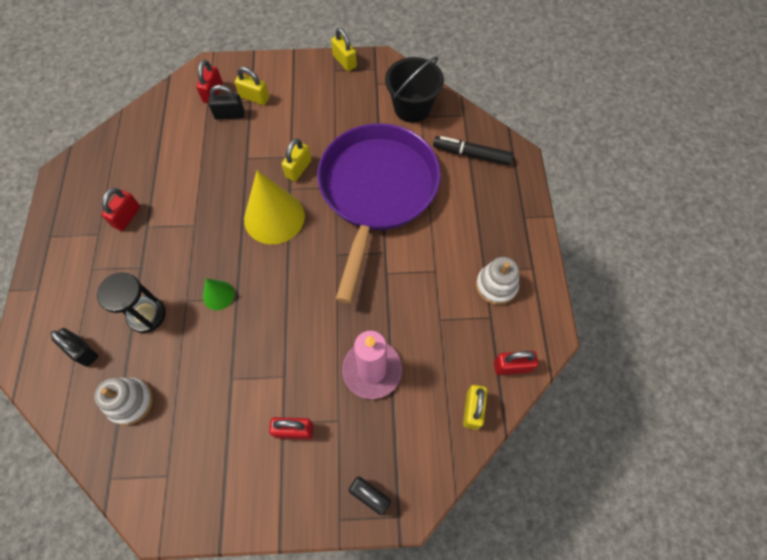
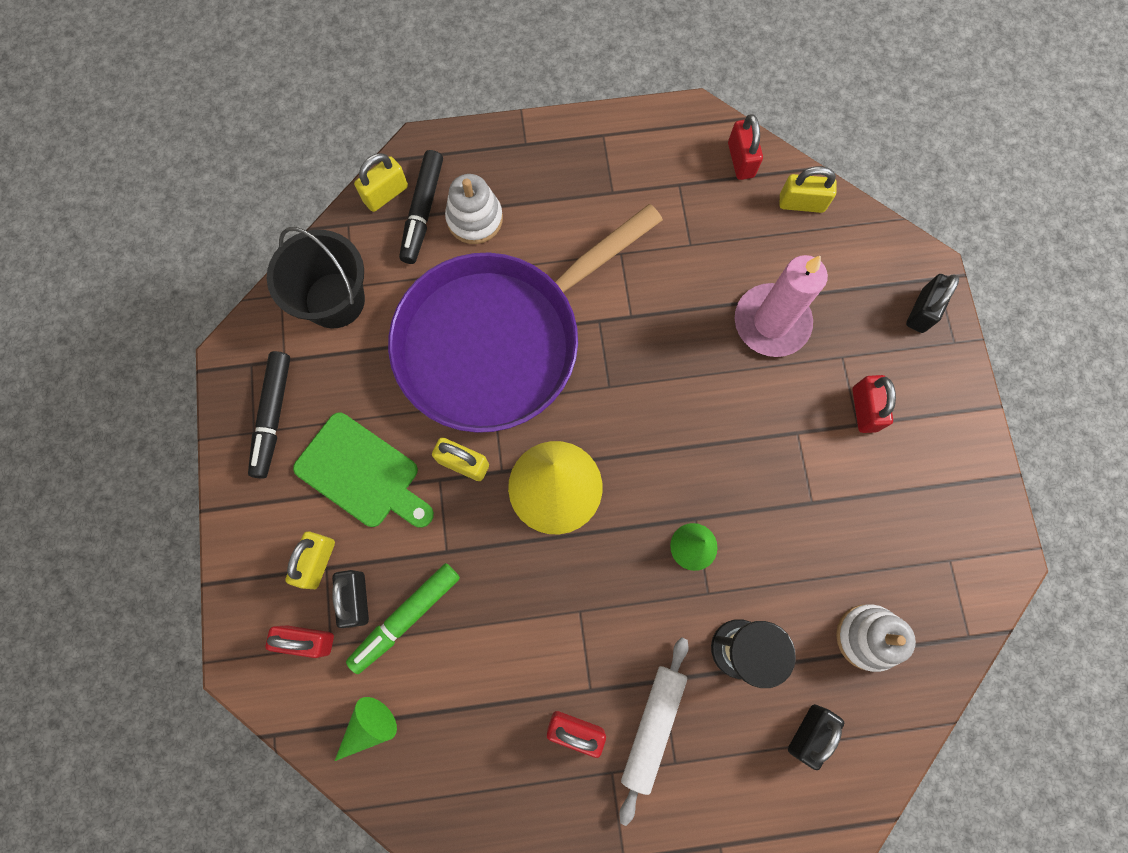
camera: 95 degrees left, 10 degrees up
purple pan [317,123,441,303] -> purple pan turned 45 degrees counterclockwise [388,204,663,433]
yellow padlock [331,28,357,71] -> yellow padlock moved to [354,153,408,212]
white stacking toy [476,257,519,305] -> white stacking toy moved to [445,174,503,244]
none -> black marker [248,351,290,479]
none -> green cutting board [293,413,434,528]
none -> green cone [335,697,397,761]
none -> green marker [346,563,460,674]
none -> white rolling pin [619,637,689,826]

